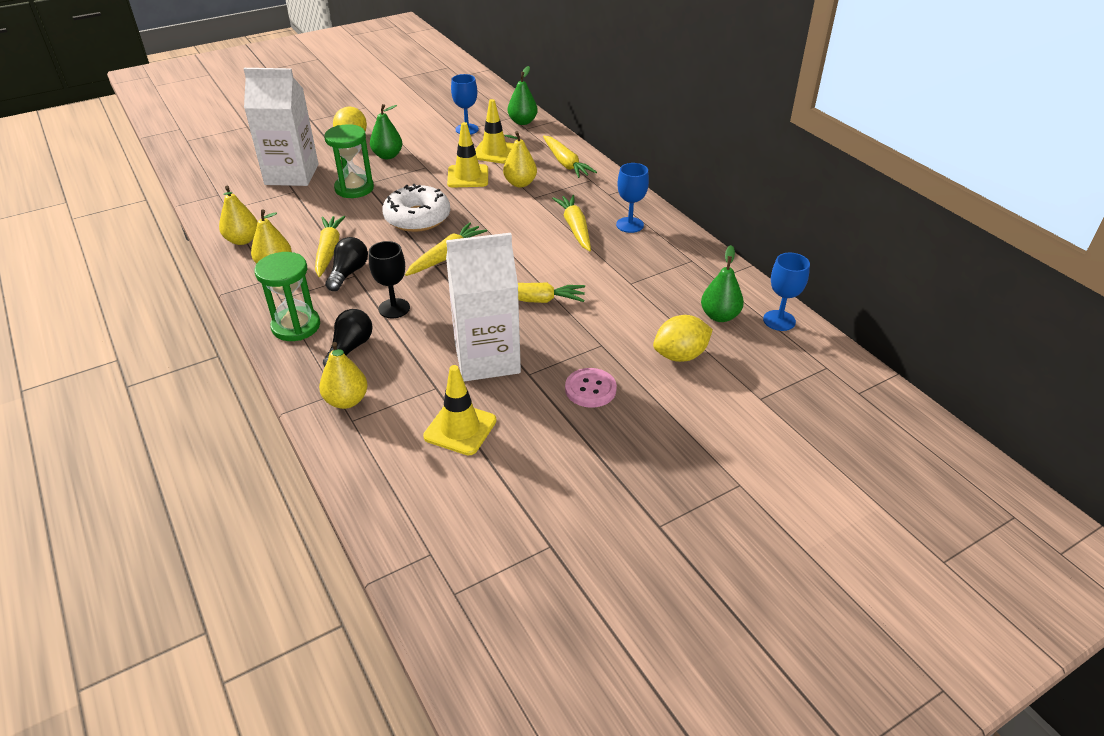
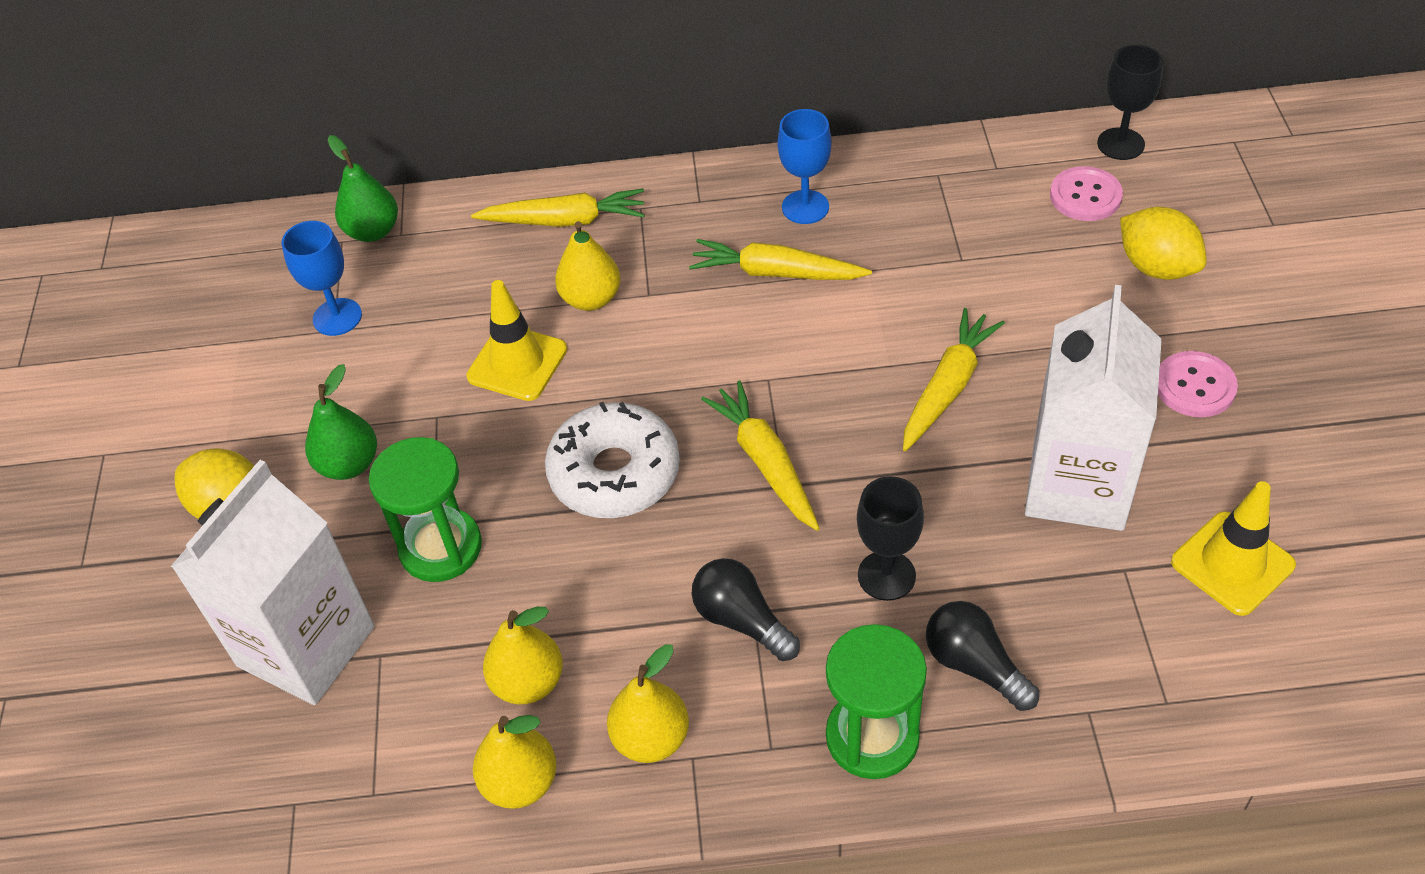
camera: 60 degrees left, 10 degrees up
yellow carrot [315,216,345,277] -> none
yellow pear [319,342,368,409] -> yellow pear moved to [483,607,563,704]
yellow traffic cone [475,99,514,164] -> none
yellow lemon [653,315,713,362] -> yellow lemon turned 45 degrees counterclockwise [1120,207,1207,280]
green pear [701,245,744,322] -> pink button [1050,166,1123,221]
blue goblet [763,253,810,331] -> black goblet [1097,45,1163,160]

